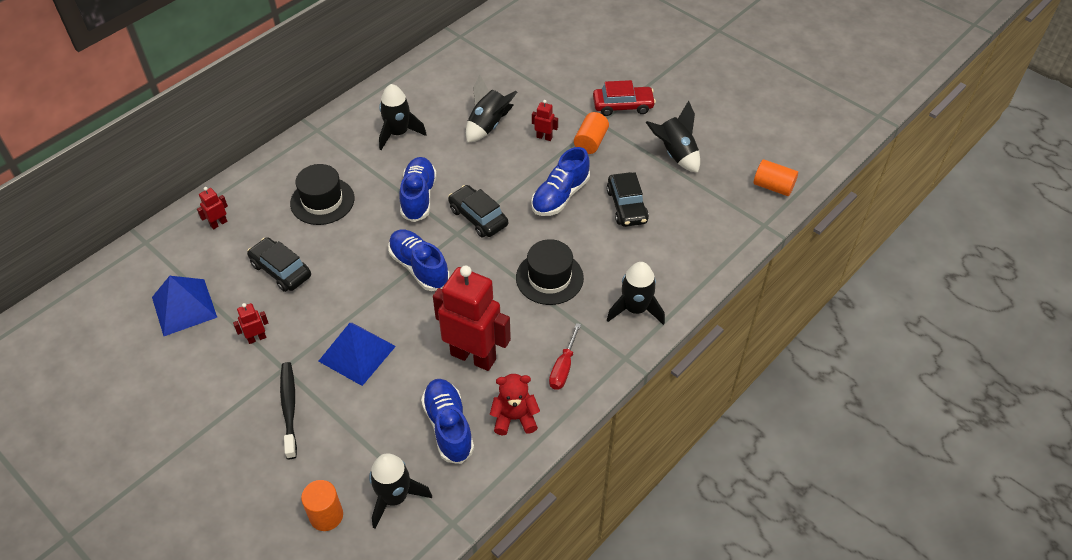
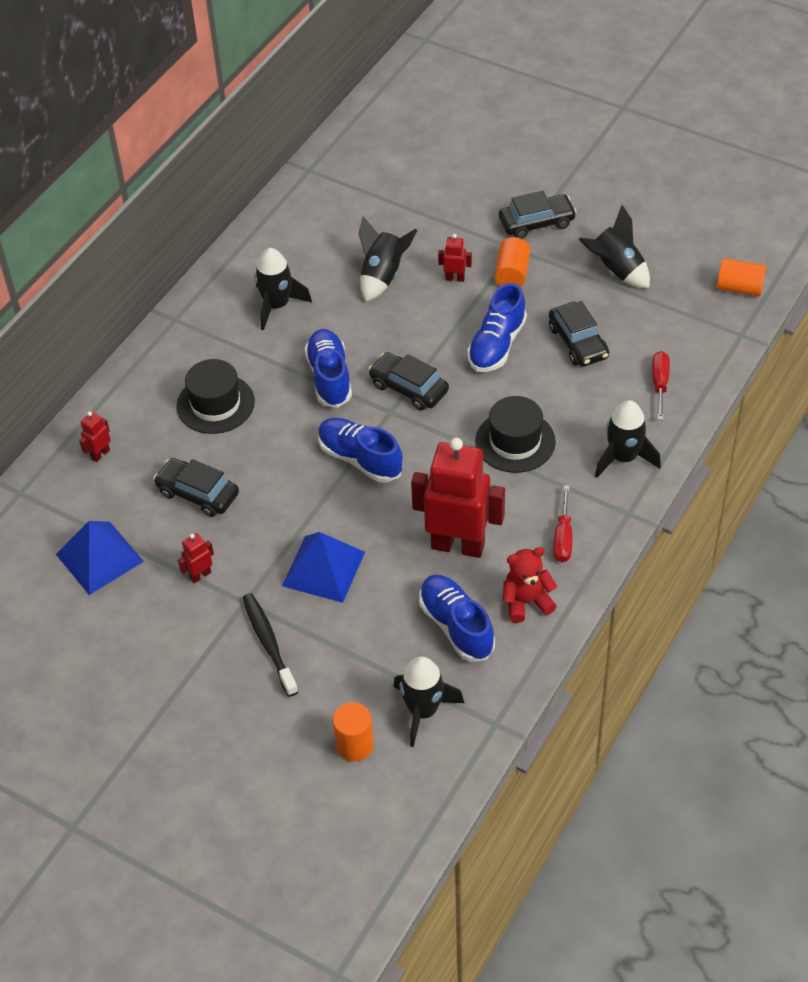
camera: 10 degrees left, 0 degrees up
red car [593,80,656,116] -> black car [499,191,577,239]
none -> red screwdriver [652,351,670,420]

